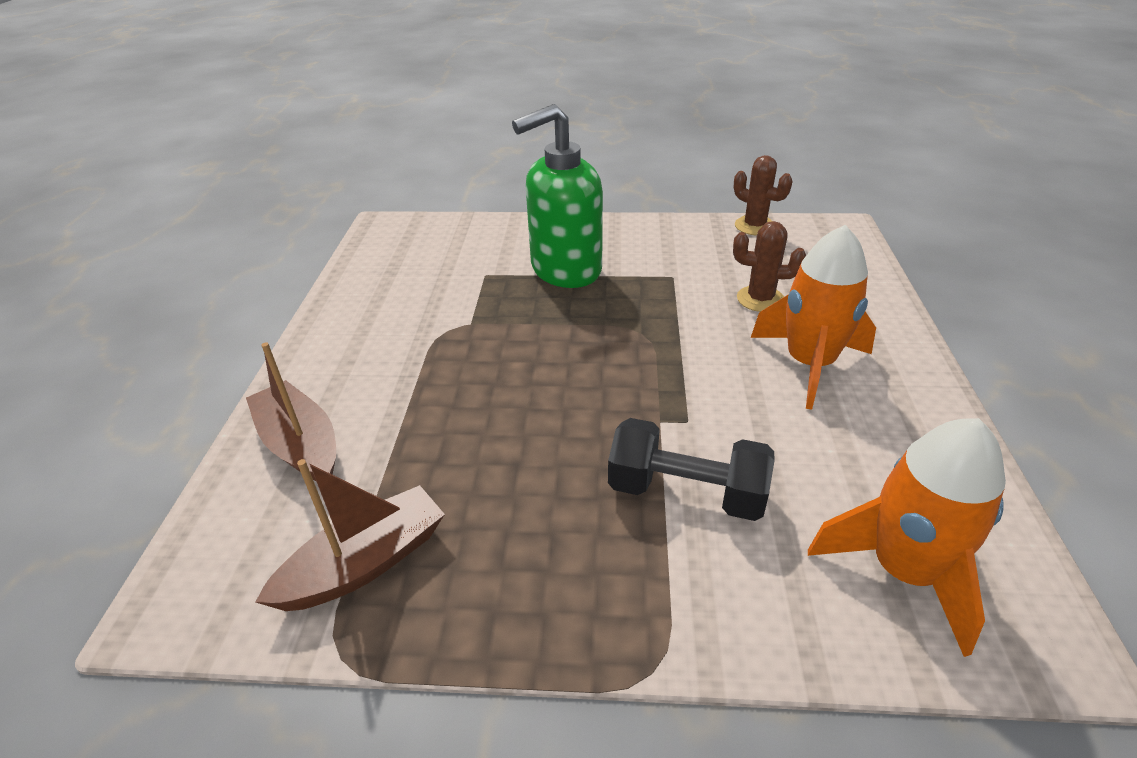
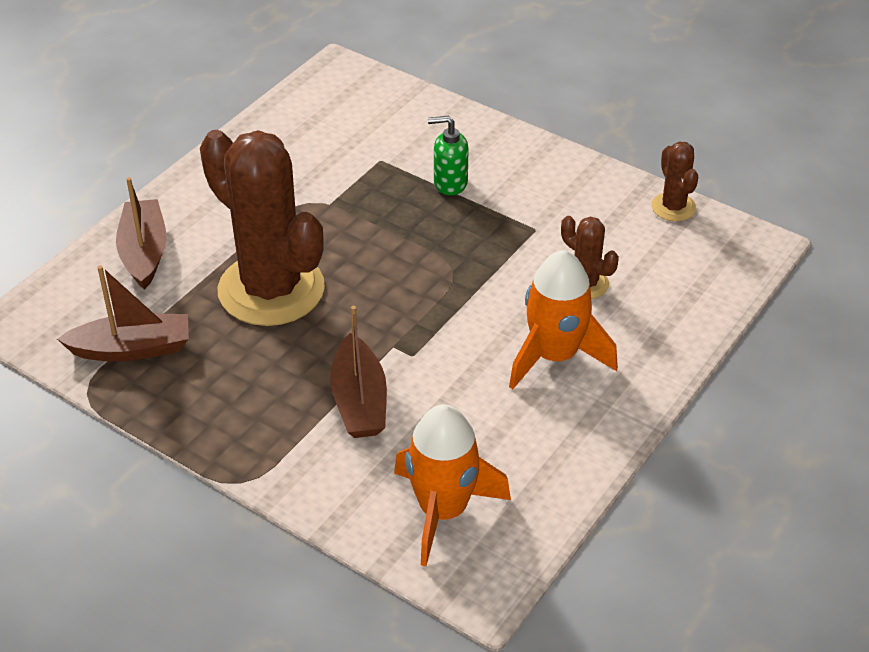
camera: 30 degrees right, 5 degrees up
green soap dispenser [512,104,603,288] -> green soap dispenser [428,116,469,195], size x0.51
black dumbbell [608,418,775,521] -> brown boat [331,306,387,438]
none -> brown cactus [200,130,325,326]

